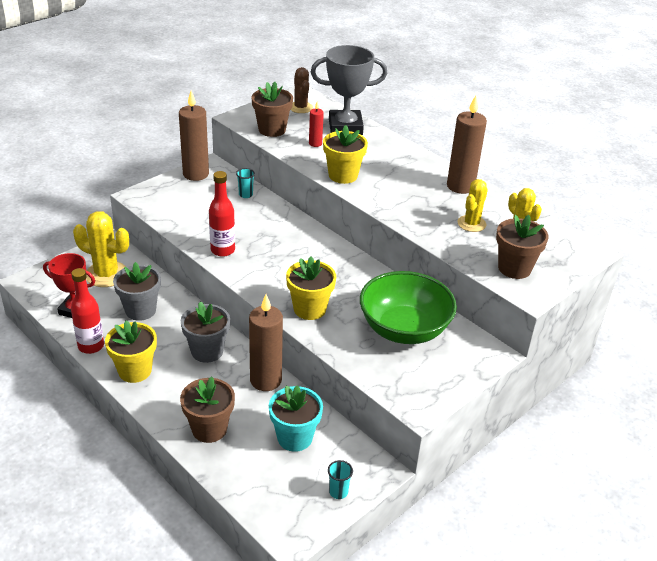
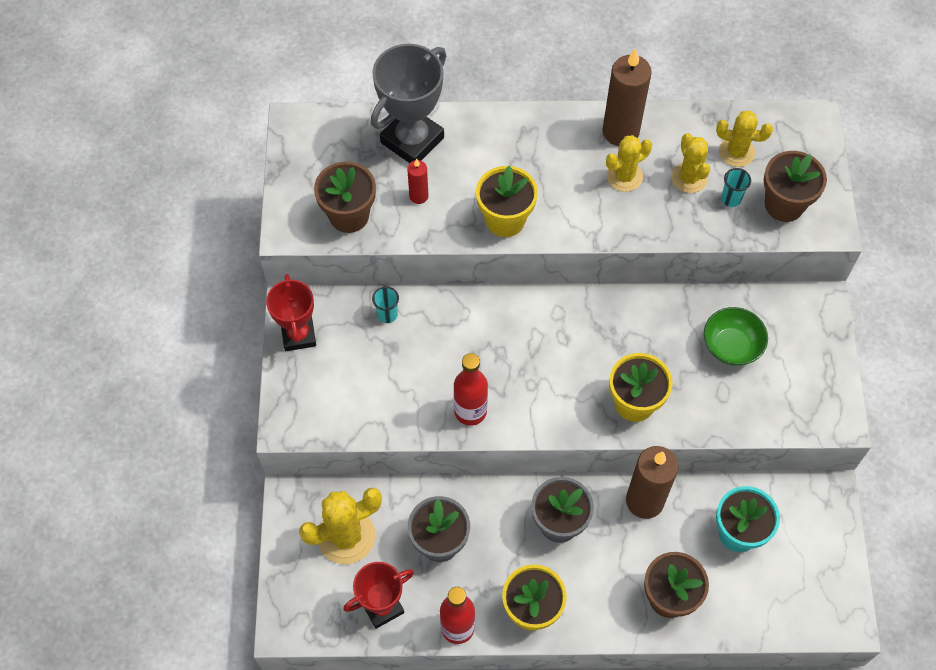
camera: 45 degrees left, 25 degrees up
brown candle [179,91,209,181] -> red trophy [266,274,316,351]
brown cactus [290,67,313,113] -> none
turquoise cup [328,460,353,499] -> turquoise cup moved to [721,168,751,207]
green bowl [360,271,457,344] -> green bowl [704,307,768,366], size x0.56
none -> yellow cactus [606,135,652,192]

